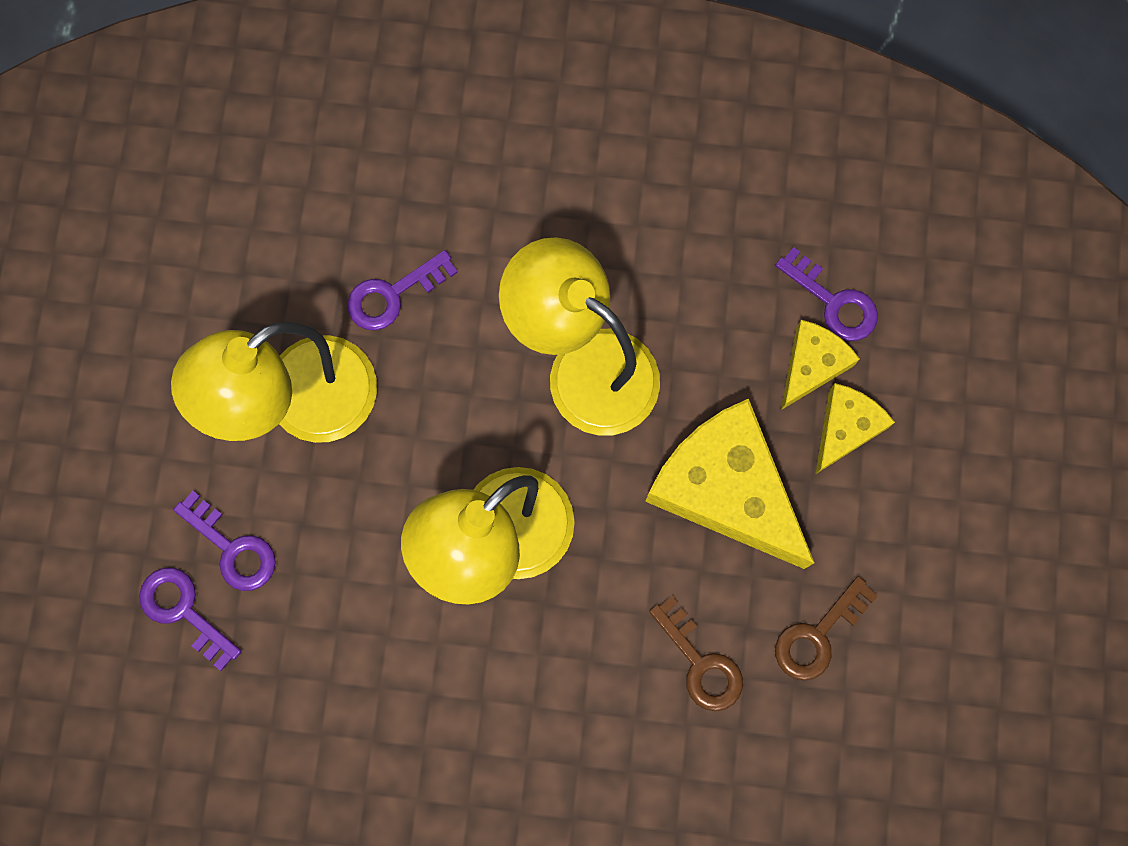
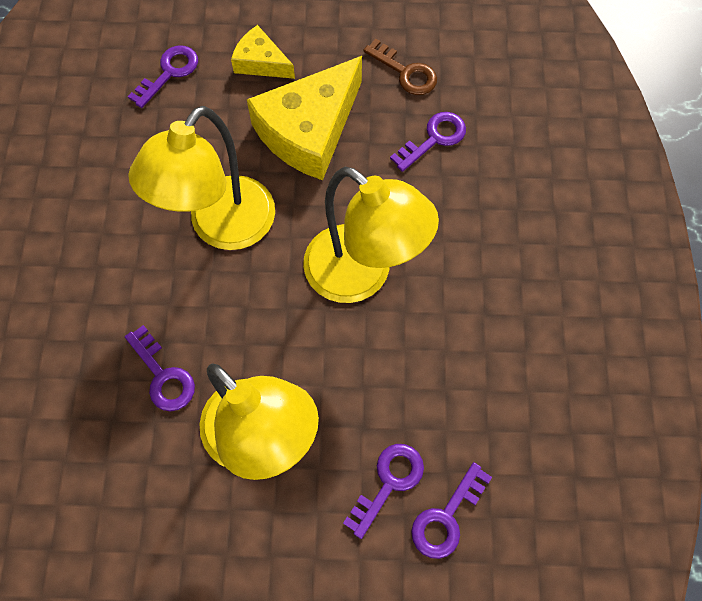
camera: 95 degrees left, 10 degrees down
brown key [649,596,743,711] -> purple key [390,112,466,172]
yellow cheese [781,320,860,410] -> none

